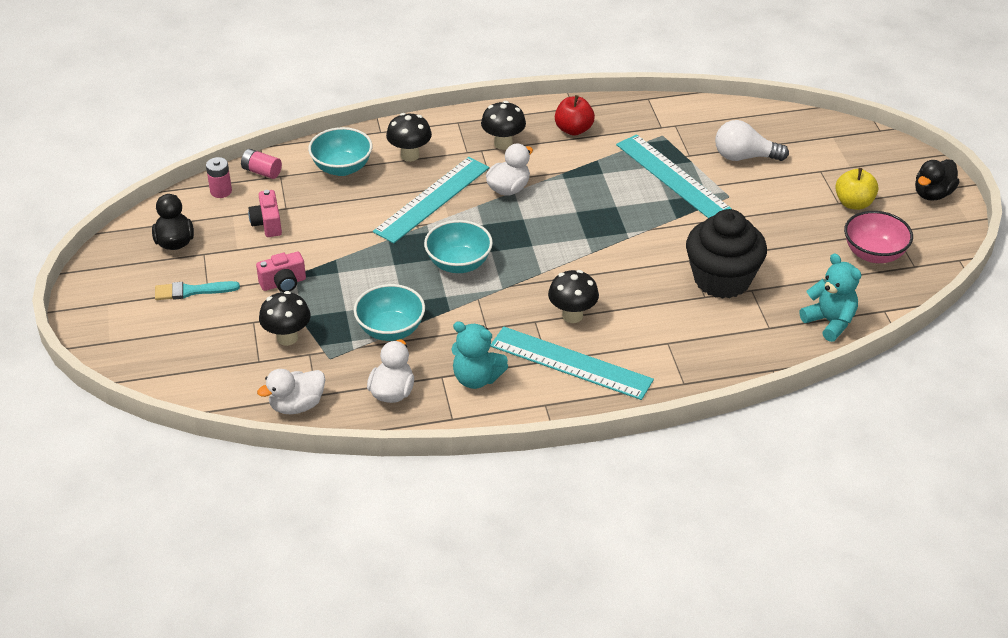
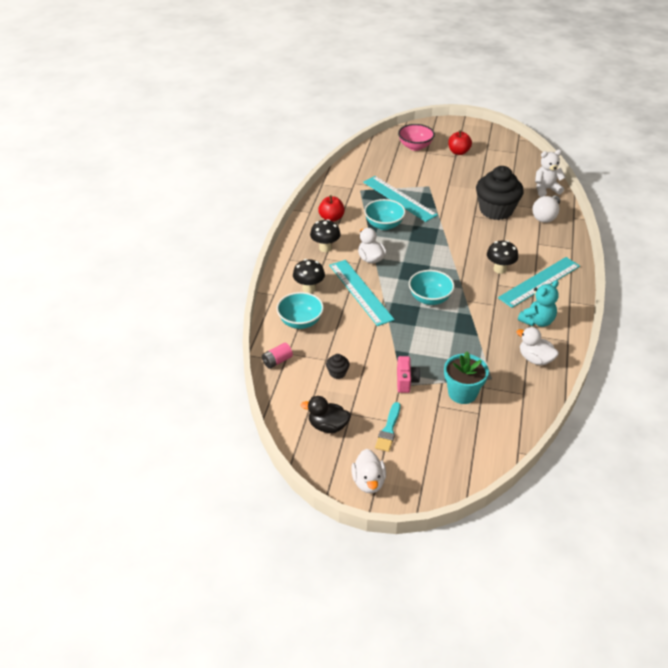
camera: 65 degrees left, 0 degrees up
pink battery [206,157,232,198] -> none
pink camera [248,190,282,237] -> black cupcake [326,354,350,379]
white duck [257,369,325,414] -> white duck moved to [351,449,386,494]
black mushroom [259,291,311,346] -> turquoise flower pot [444,352,489,404]
turquoise bowl [354,284,425,341] -> turquoise bowl moved to [364,199,406,230]
turquoise ruler [616,134,732,218] -> turquoise ruler turned 60 degrees clockwise [363,176,438,222]
white light bulb [715,120,789,161] -> white light bulb moved to [532,195,560,223]
turquoise teddy bear [800,253,861,342] -> white teddy bear [535,149,565,197]
yellow apple [835,168,878,210] -> red apple [448,130,472,155]
pink bowl [844,211,913,263] -> pink bowl moved to [398,124,435,151]
black duck [915,159,960,201] -> none

